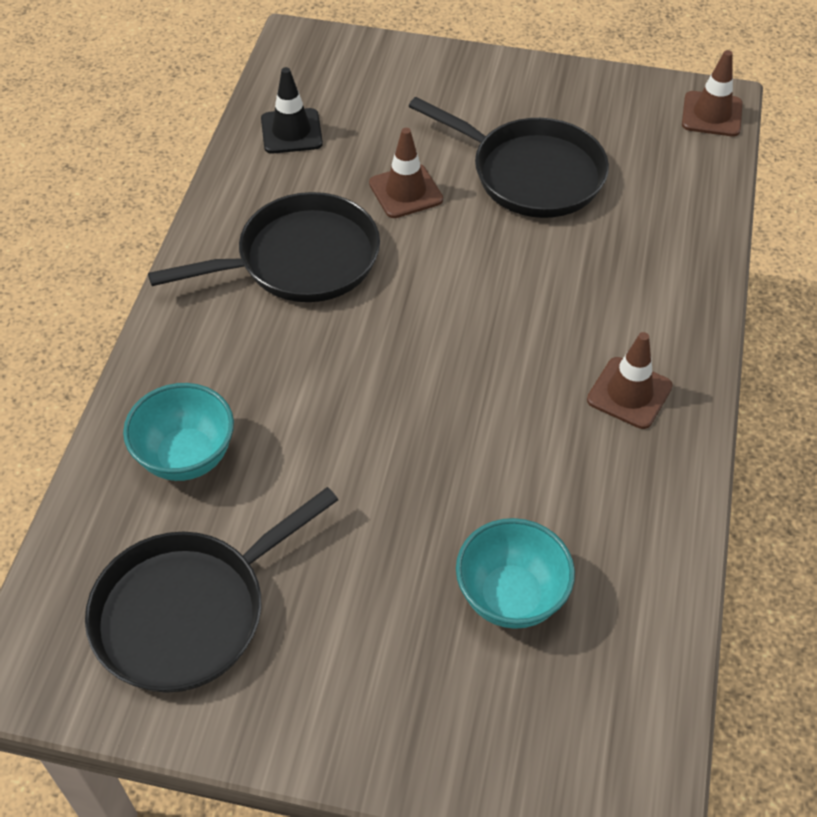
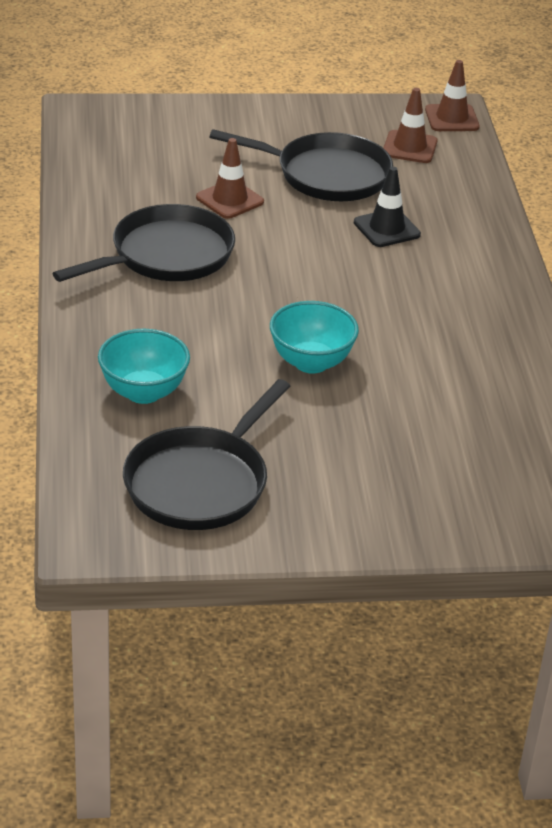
camera: 20 degrees left, 15 degrees down
black traffic cone [261,67,323,154] -> black traffic cone moved to [354,167,421,247]
turquoise bowl [456,518,575,629] -> turquoise bowl moved to [270,301,359,374]
brown traffic cone [587,332,673,429] -> brown traffic cone moved to [383,88,438,163]

